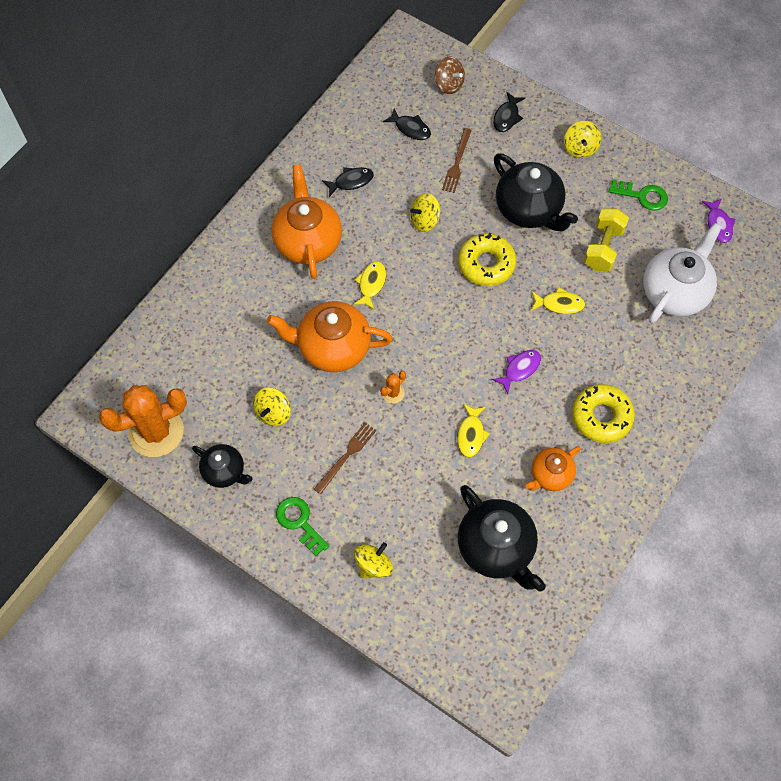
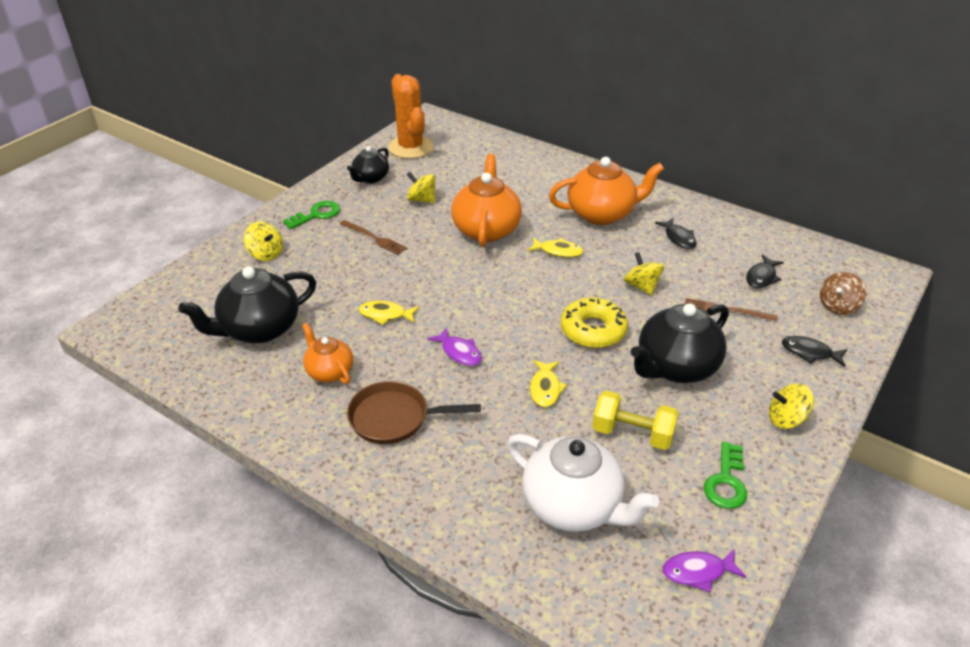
camera: 90 degrees right, 25 degrees down
orange cactus [380,371,406,404] -> none
yellow donut [572,384,635,443] -> brown pan [347,381,481,444]

